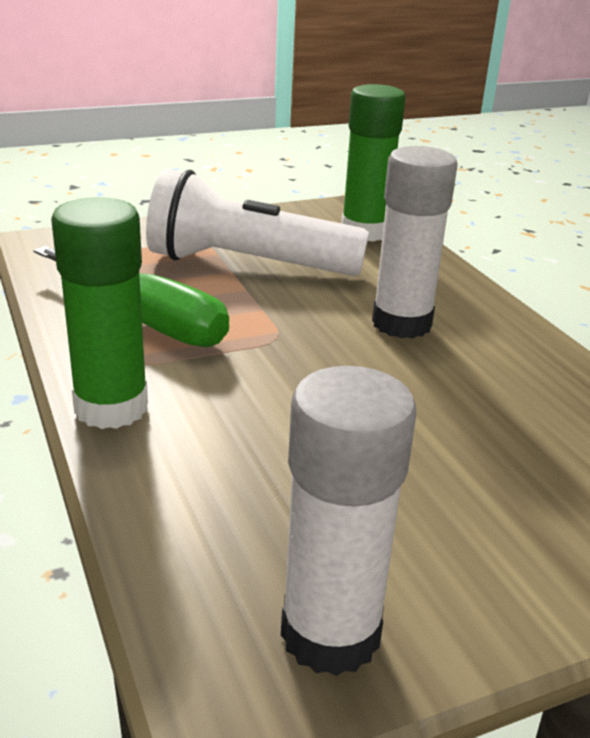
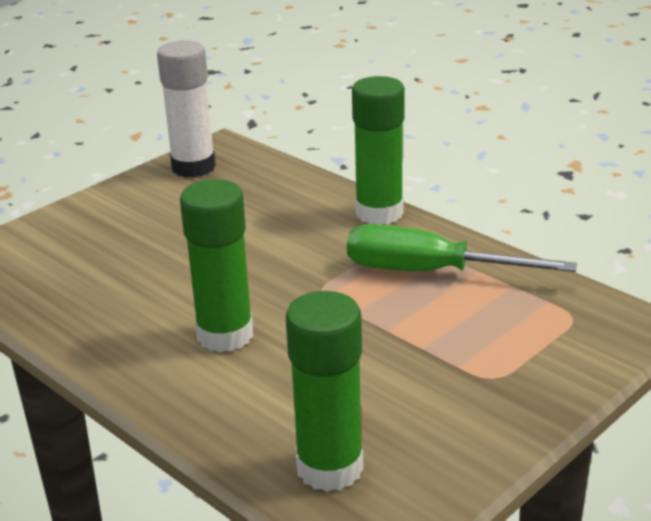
camera: 160 degrees right, 0 degrees up
white flashlight [146,169,369,276] -> none
white glue stick [372,146,458,338] -> green glue stick [180,179,253,352]

